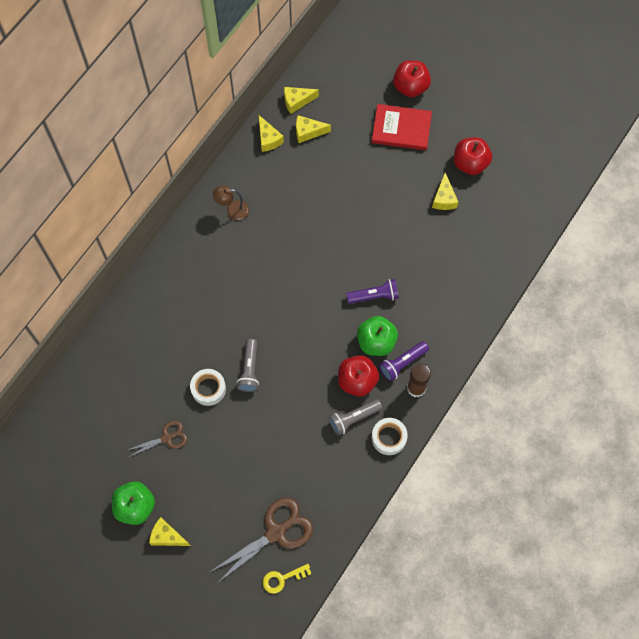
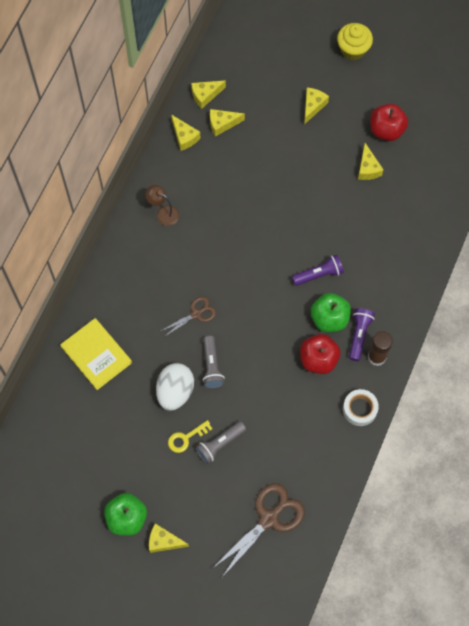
camera: 10 degrees left, 0 degrees up
brown scissors [125,421,187,457] -> brown scissors moved to [161,296,216,337]
white tape [190,369,226,406] -> white egg [156,363,194,411]
brown lamp [213,186,249,220] -> brown lamp turned 45 degrees clockwise [146,185,179,226]
yellow key [263,564,311,594] -> yellow key moved to [168,420,212,453]
grey flashlight [329,399,382,436] -> grey flashlight moved to [195,421,246,464]
red book [372,104,432,150] -> yellow cheese [304,88,329,124]
purple flashlight [379,341,429,381] -> purple flashlight turned 150 degrees clockwise [349,308,375,361]
red apple [393,60,431,97] -> none
none -> yellow book [60,318,132,390]
none -> yellow cupcake [337,23,373,60]

